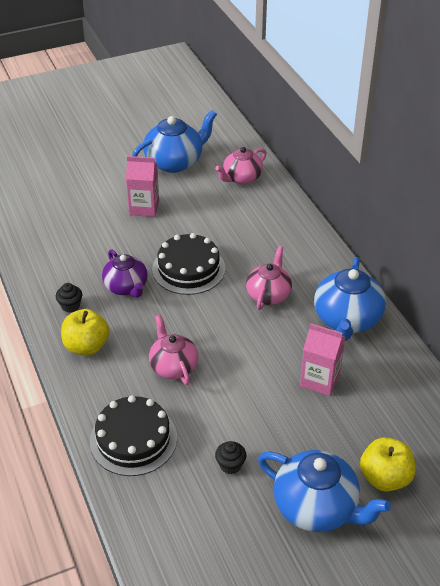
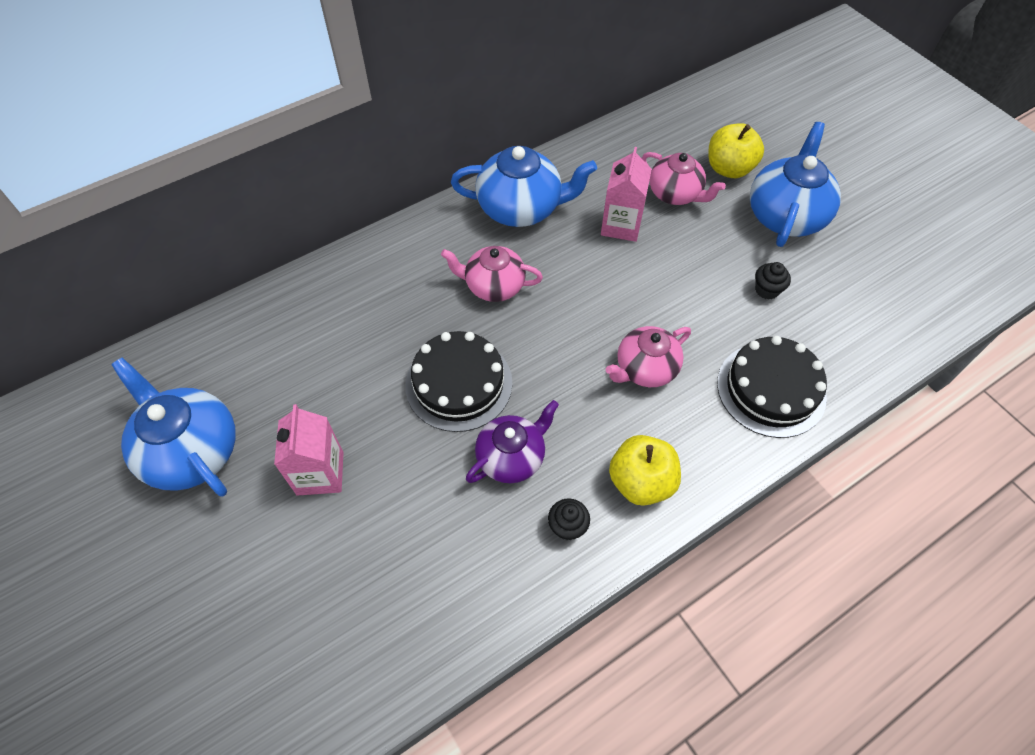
camera: 100 degrees left, 15 degrees up
pink teapot [215,147,266,185] -> pink teapot moved to [642,152,726,205]

